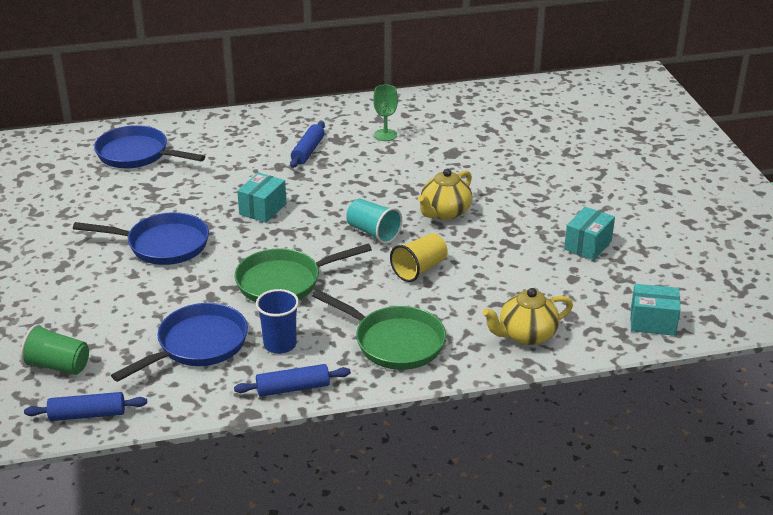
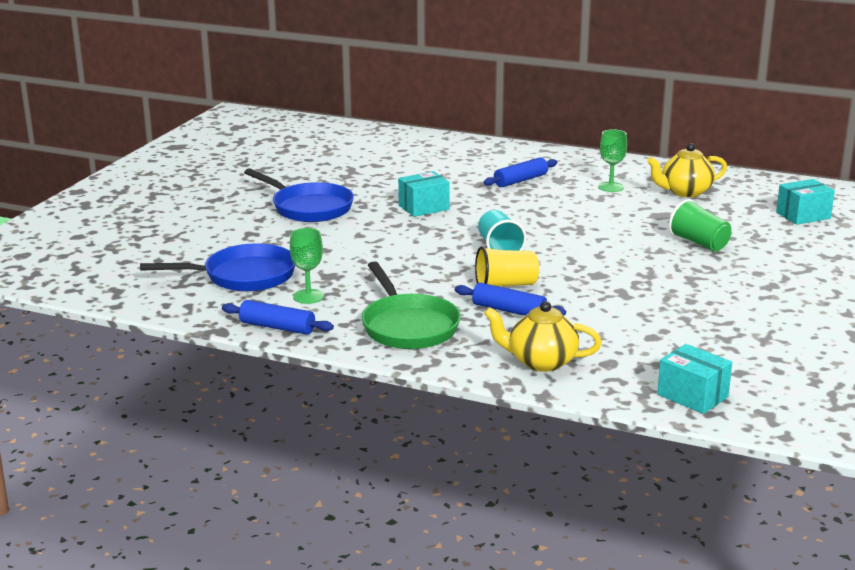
camera: 35 degrees right, 10 degrees down
green cup [20,324,89,375] -> green cup moved to [669,199,731,252]
blue rolling pin [24,392,147,421] -> blue rolling pin moved to [455,283,566,316]
blue pan [94,125,205,168] -> none
green pan [234,244,372,302] -> none
blue cup [256,289,299,354] -> green goblet [290,228,324,304]
yellow teapot [418,169,472,220] -> yellow teapot moved to [647,143,727,197]
turquoise box [564,207,615,260] -> turquoise box moved to [776,179,835,225]

